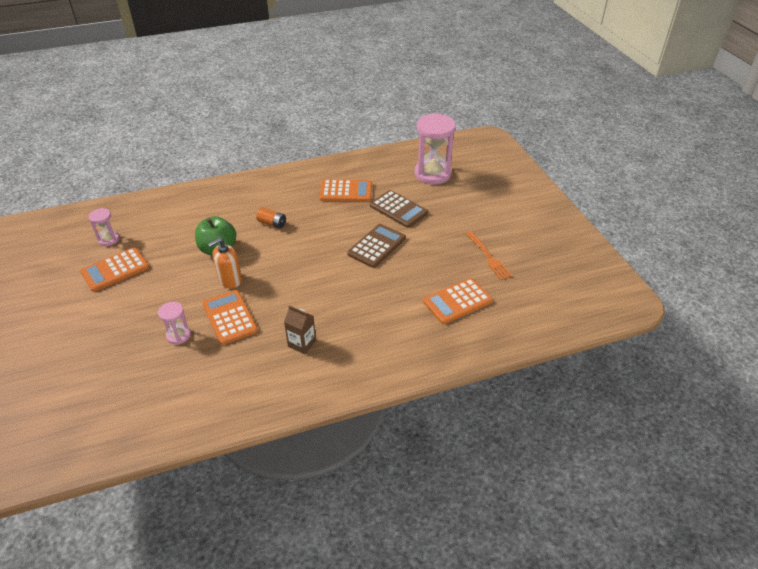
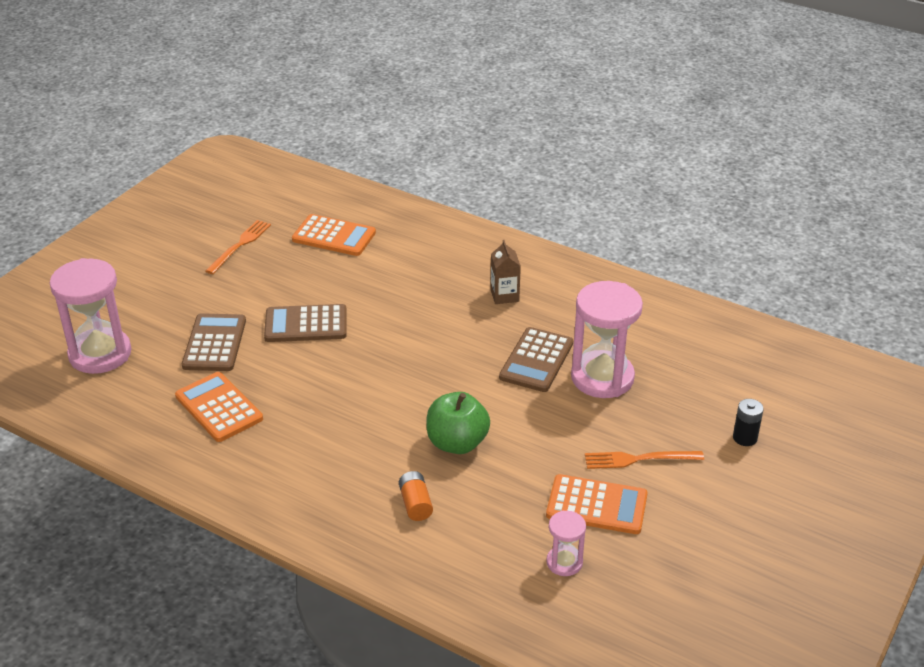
camera: 130 degrees left, 5 degrees down
pink hourglass [158,302,191,344] -> pink hourglass [571,281,643,398], size x2.02
orange calculator [202,290,258,345] -> brown calculator [499,327,573,392]
orange soap dispenser [208,238,242,288] -> none
orange battery [256,207,286,229] -> orange battery moved to [399,471,433,521]
none -> orange fork [585,451,704,469]
none -> black battery [733,399,764,446]

